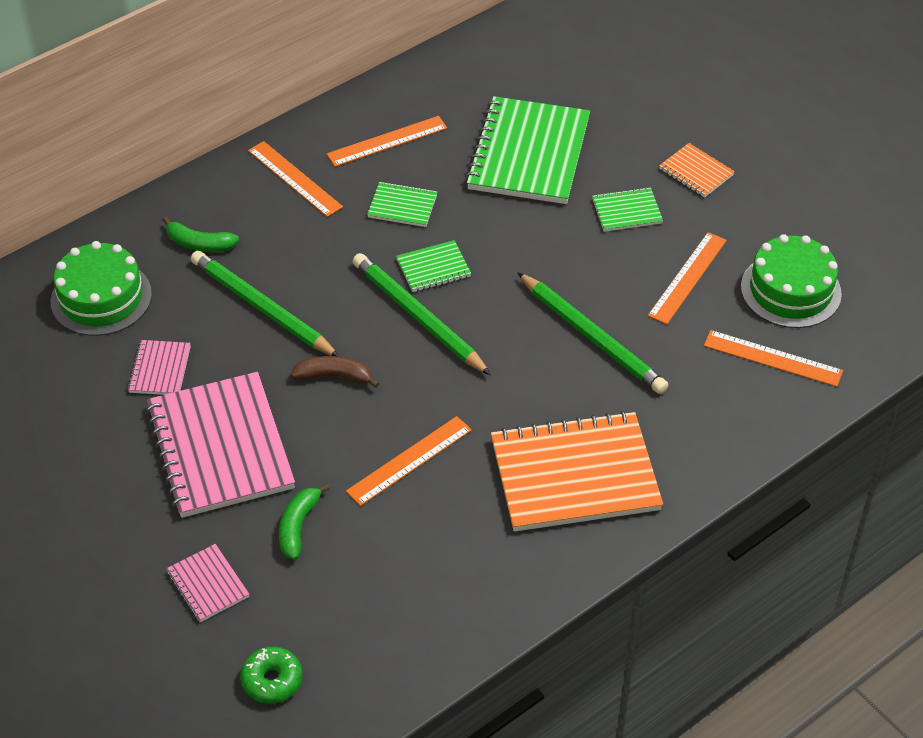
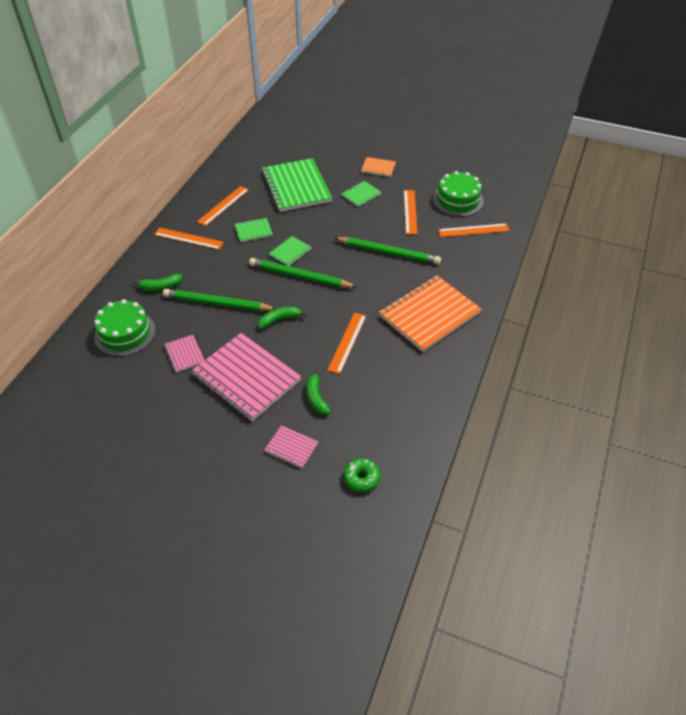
camera: 30 degrees left, 0 degrees up
brown banana [291,356,379,388] -> green banana [258,307,307,329]

